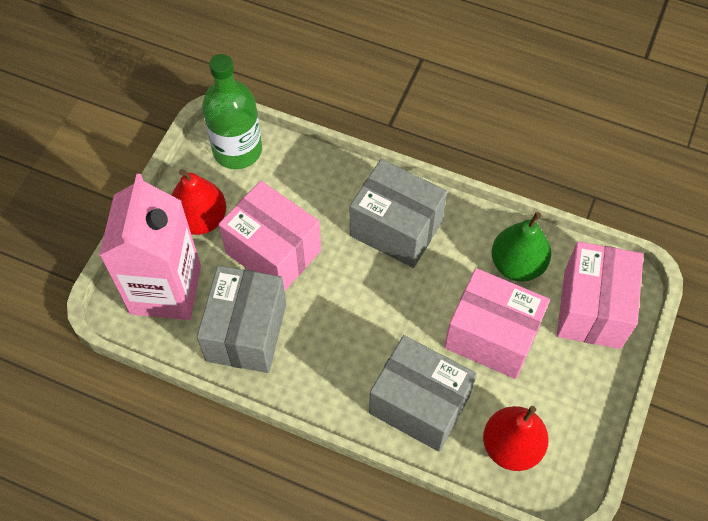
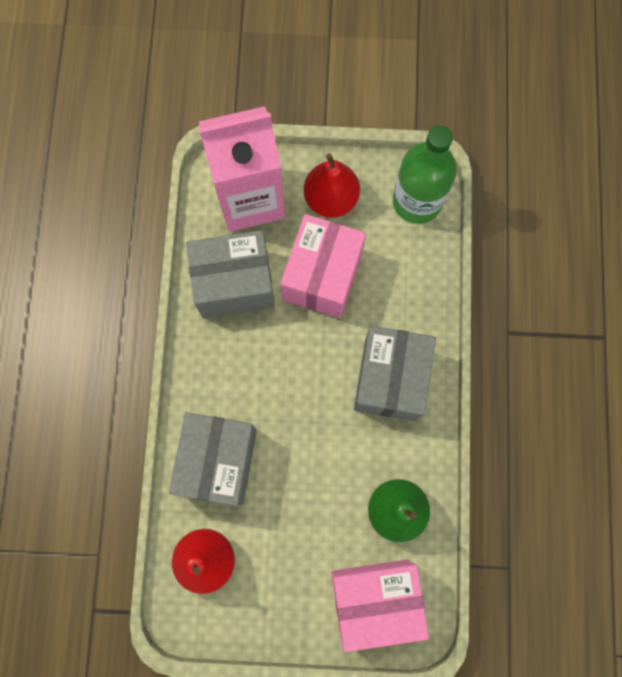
camera: 70 degrees right, 15 degrees up
pink box [444,268,550,379] -> none

